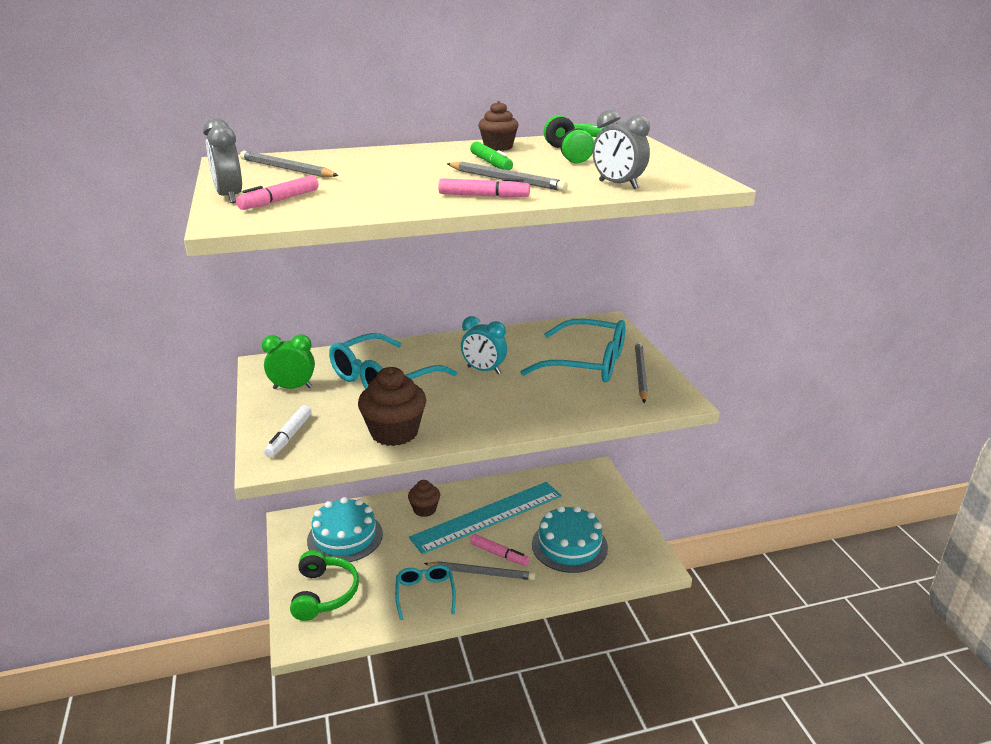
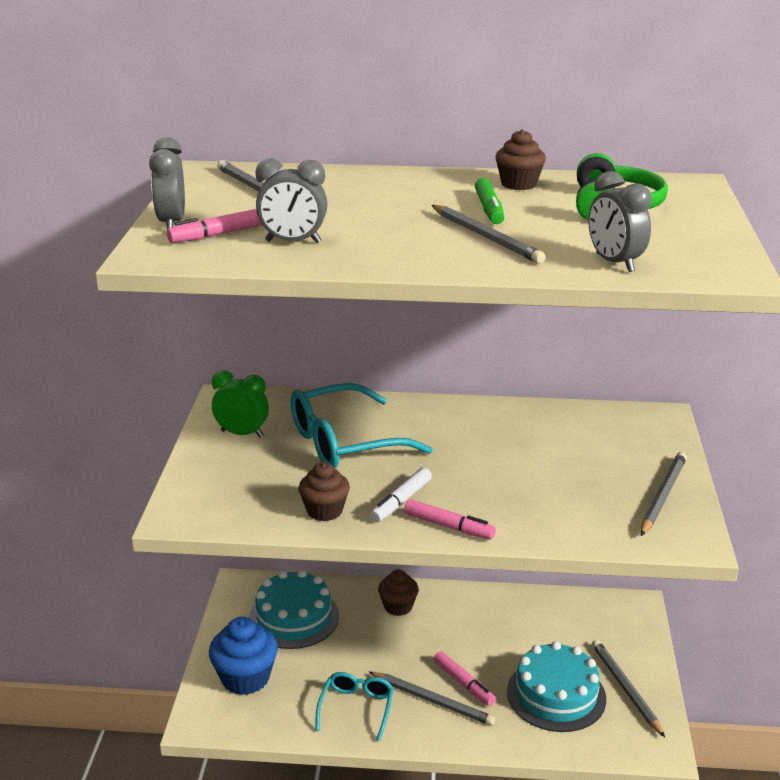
camera: 20 degrees right, 0 degrees up
white marker [264,405,312,458] -> white marker moved to [370,467,432,522]
green headphones [290,550,359,621] -> blue cupcake [209,617,278,695]
brown cupcake [358,367,426,446] -> brown cupcake [299,462,350,521], size x0.64
turquoise ruler [409,482,562,554] -> none
pink marker [438,178,530,198] -> pink marker moved to [404,499,496,540]
turquoise clock [461,316,507,374] -> none
turquoise glasses [520,319,626,383] -> none
none -> grey clock [256,159,327,243]
none -> grey pencil [592,640,665,737]

